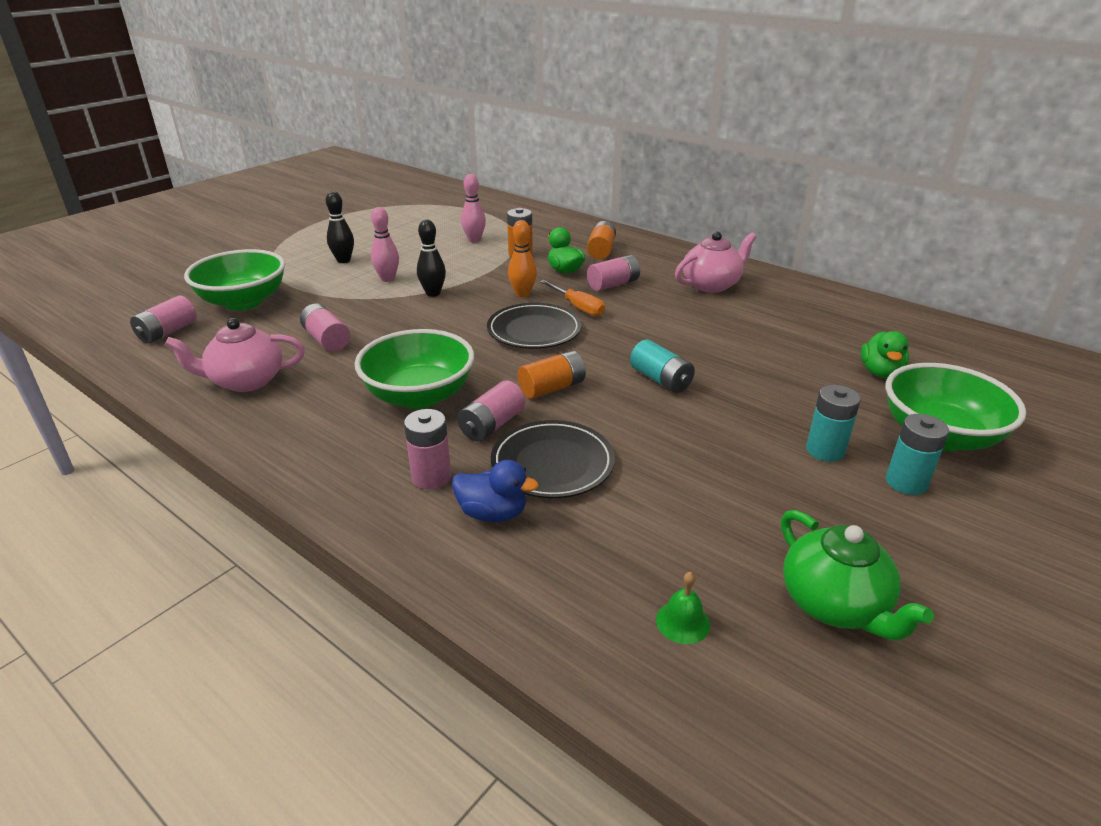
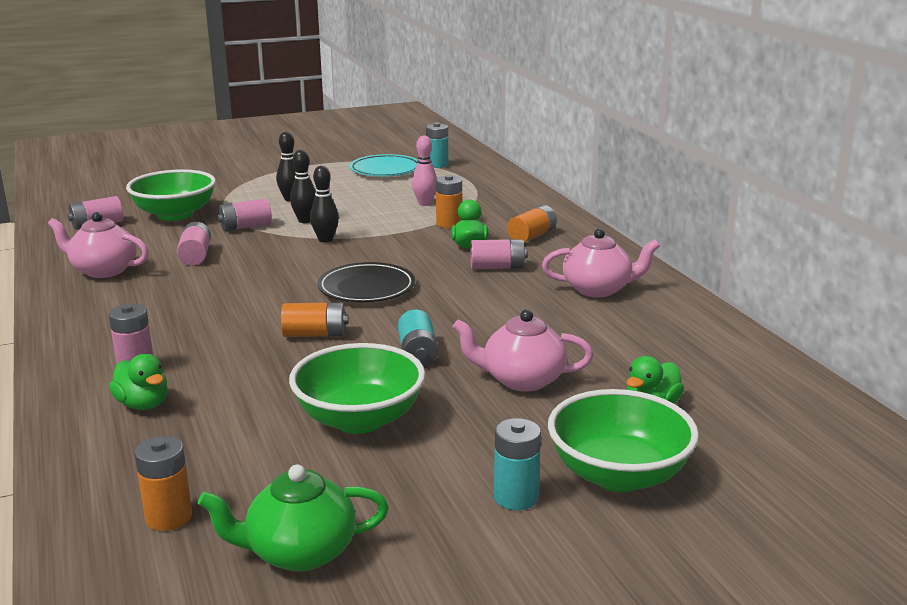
camera: 30 degrees right, 10 degrees down
green bowl [355,329,474,409] -> green bowl moved to [289,343,425,434]
pink bowling pin [371,207,399,282] -> black bowling pin [290,150,316,223]
blue duck [452,460,539,522] -> green duck [109,354,167,410]
pink battery [457,380,525,442] -> pink battery moved to [217,199,272,231]
black plate [491,420,615,498] -> none
orange bowling pin [508,220,537,297] -> none
orange screwdriver [540,280,605,316] -> none
green bell [656,572,710,644] -> orange battery [134,436,192,531]
green teapot [781,510,934,641] -> green teapot turned 75 degrees clockwise [198,465,389,572]
turquoise battery [806,385,861,462] -> turquoise battery moved to [426,123,448,168]
none -> turquoise plate [349,154,418,176]
none -> pink teapot [452,309,593,392]

